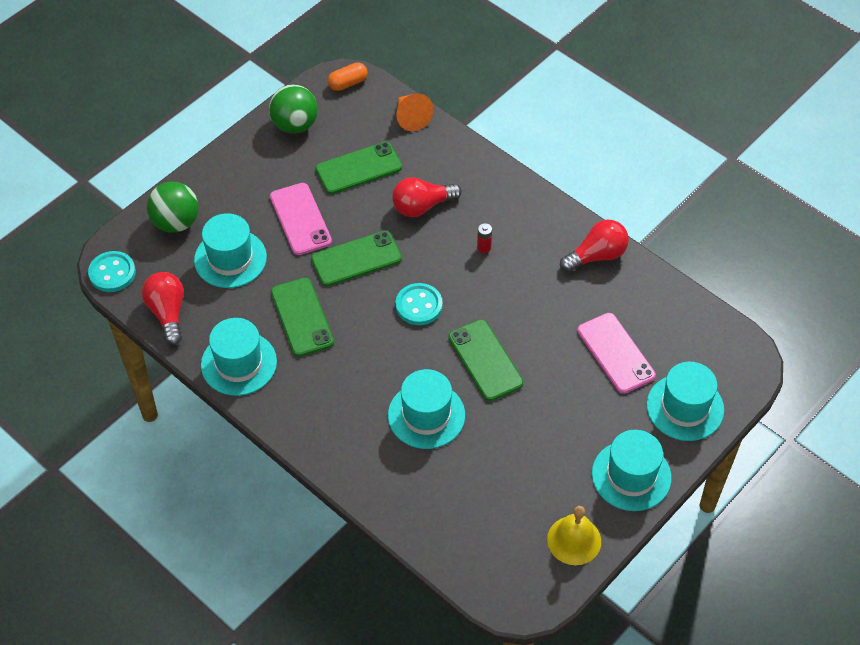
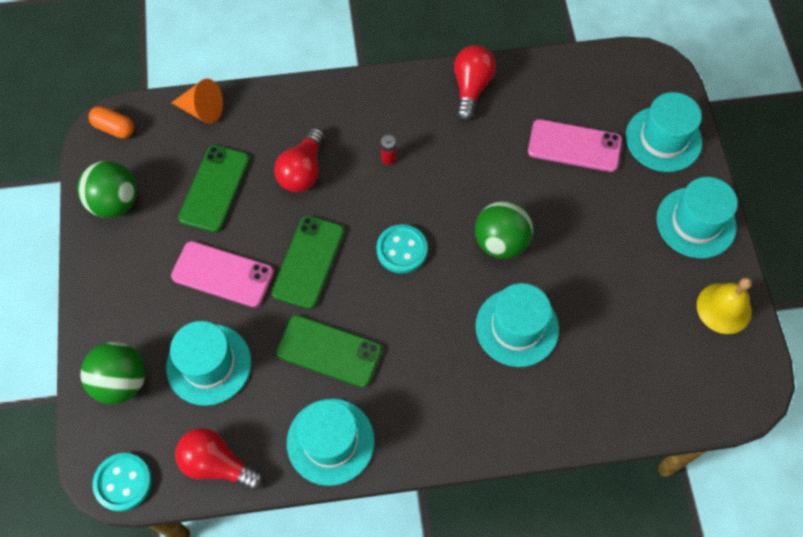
camera: 50 degrees left, 10 degrees up
orange capsule [328,62,368,91] -> orange capsule turned 75 degrees counterclockwise [88,106,134,139]
green phone [448,320,523,401] -> green ball [475,201,533,259]

